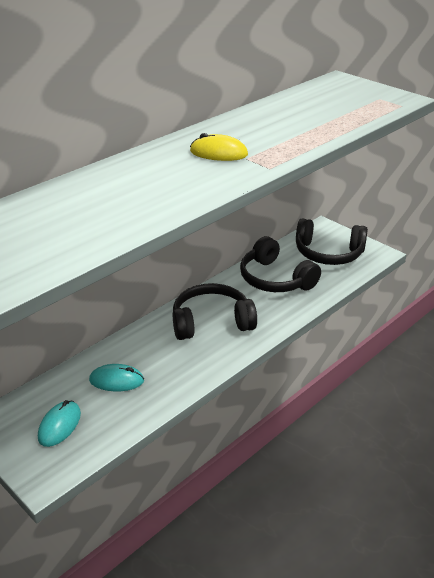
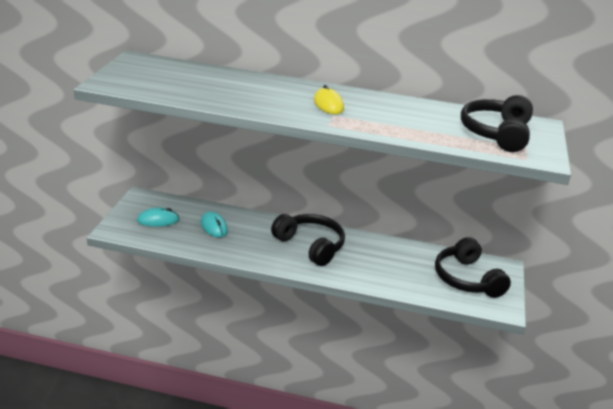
camera: 55 degrees right, 5 degrees down
black headphones [240,236,321,292] -> black headphones moved to [461,95,533,152]

